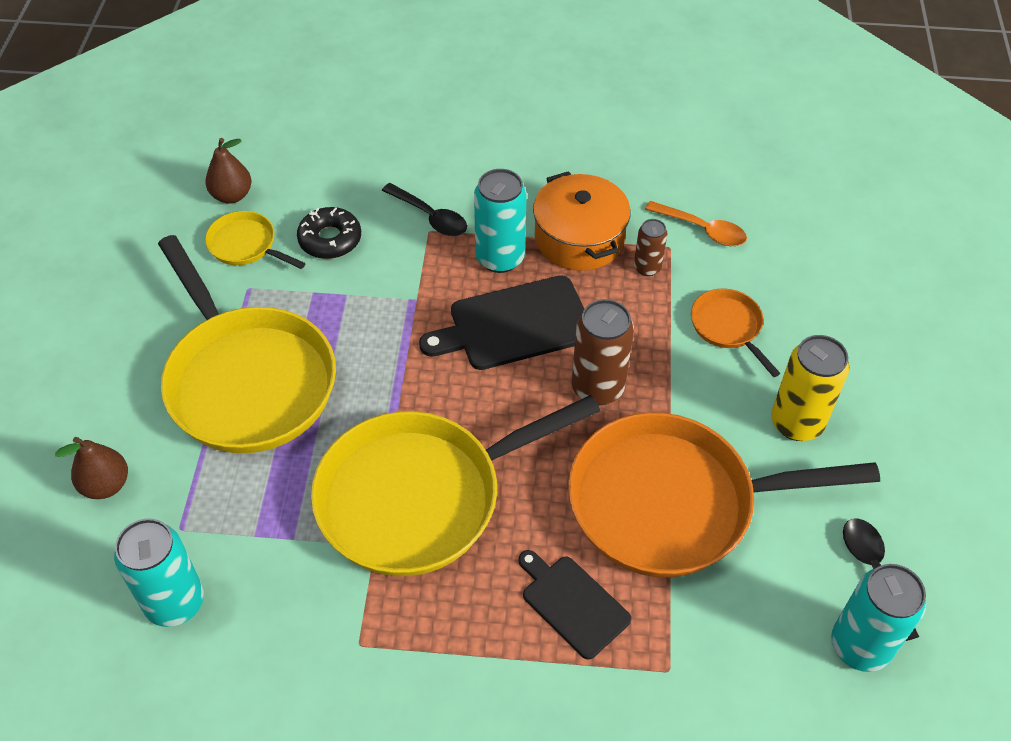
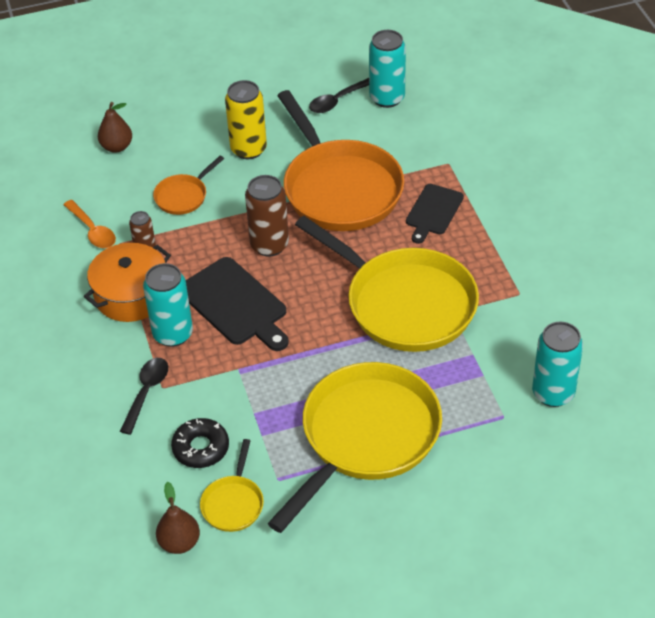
camera: 110 degrees left, 5 degrees down
brown pear [55,437,128,499] -> brown pear moved to [98,102,132,153]
orange spoon [645,201,747,246] -> orange spoon turned 135 degrees clockwise [63,200,116,248]

